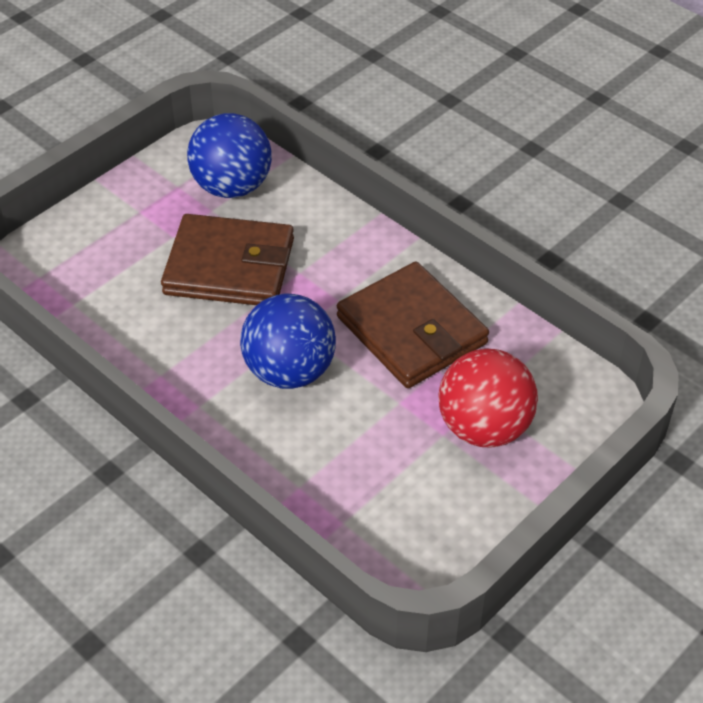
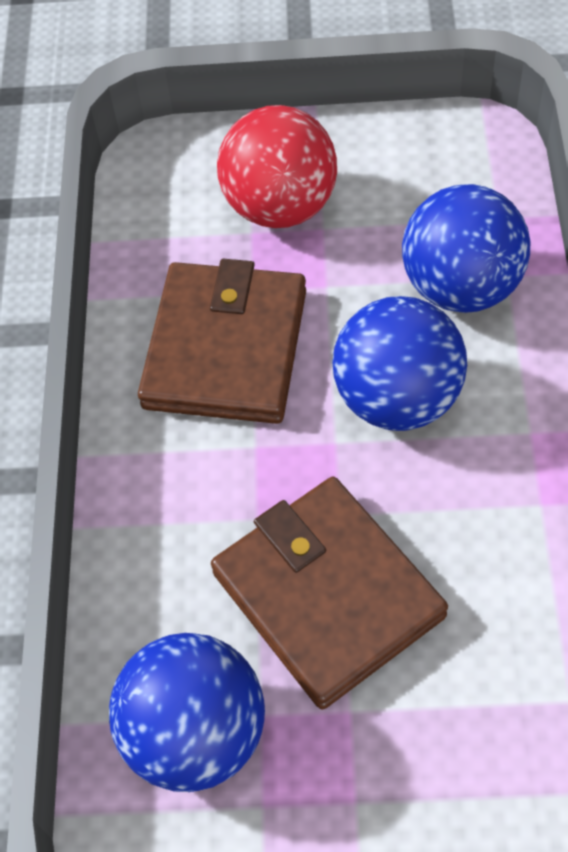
camera: 130 degrees left, 10 degrees up
none -> blue ball [402,184,530,313]

